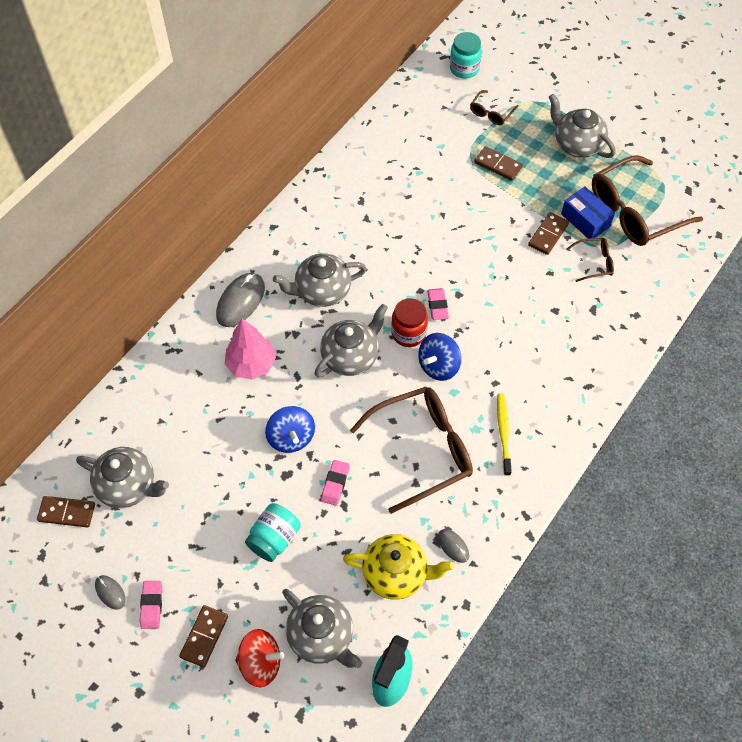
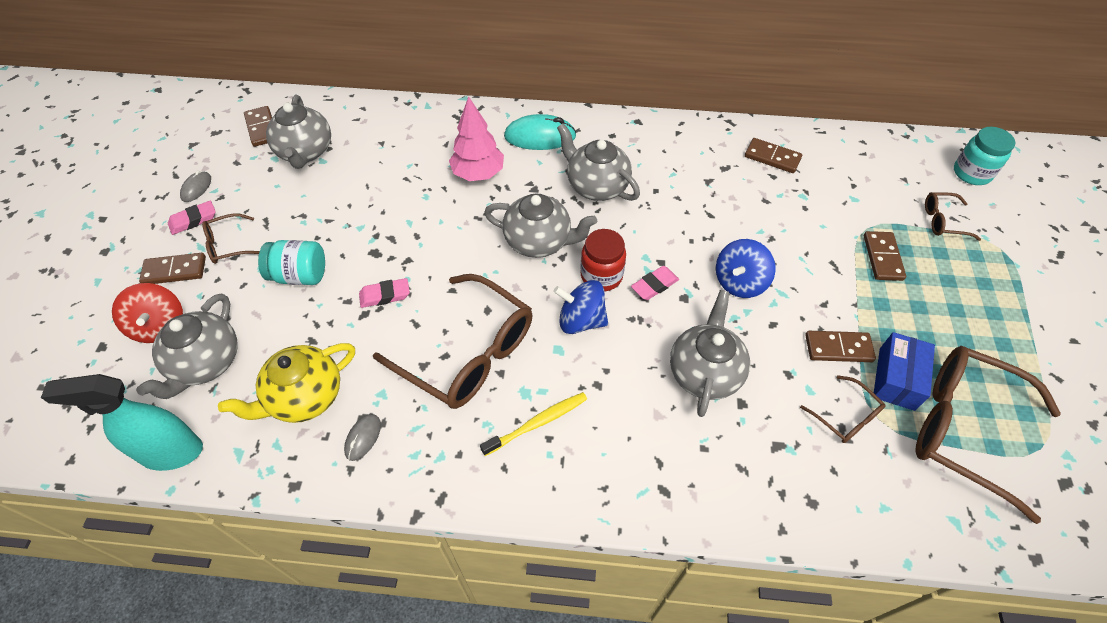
camera: 60 degrees right, 5 degrees down
grey mouse [216,273,265,327] -> turquoise mouse [504,114,577,150]
blue spinning top [265,406,315,453] -> blue spinning top moved to [716,239,776,298]
yellow teapot [343,534,454,600] -> yellow teapot turned 75 degrees clockwise [218,343,355,423]
grey teapot [549,94,616,158] -> grey teapot moved to [670,290,750,417]
none -> brown glasses [202,213,260,264]
none -> brown domino [745,138,802,173]

